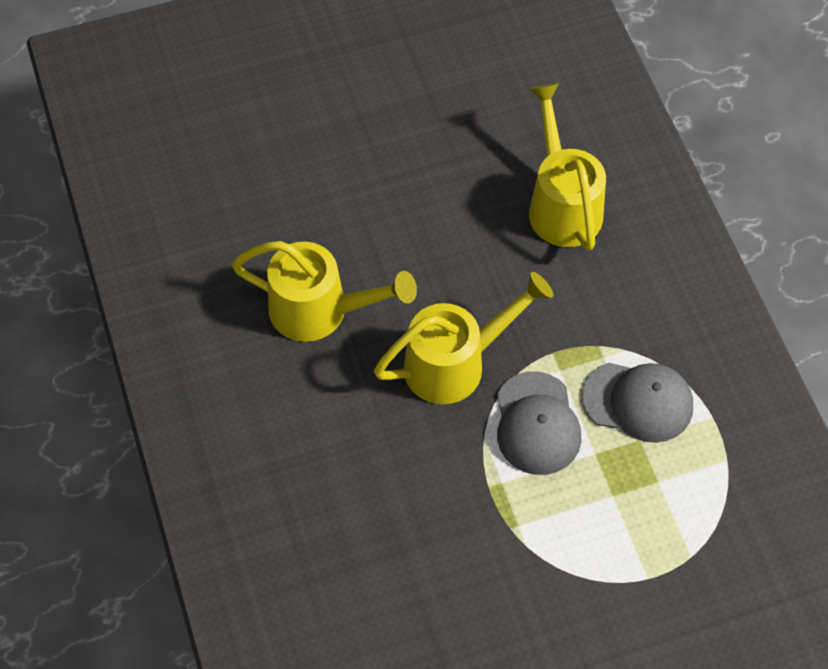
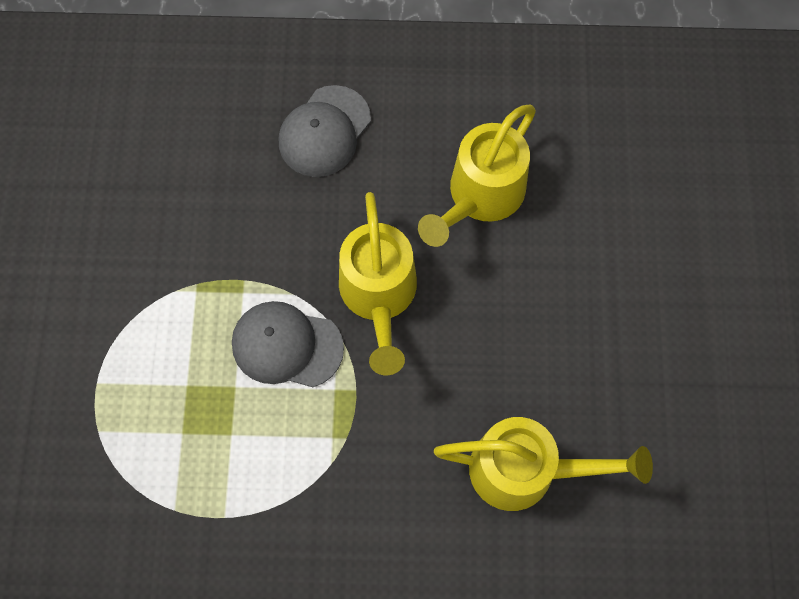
camera: 110 degrees right, 10 degrees up
grey cap [582,363,693,443] -> grey cap moved to [279,85,371,177]

